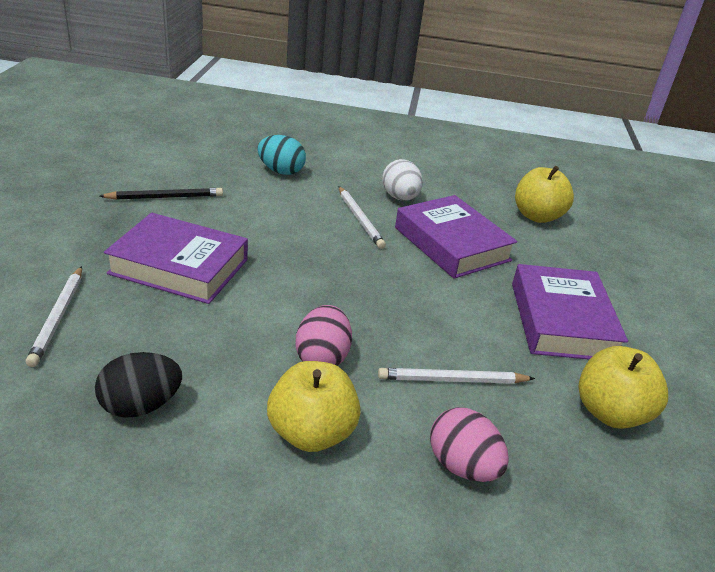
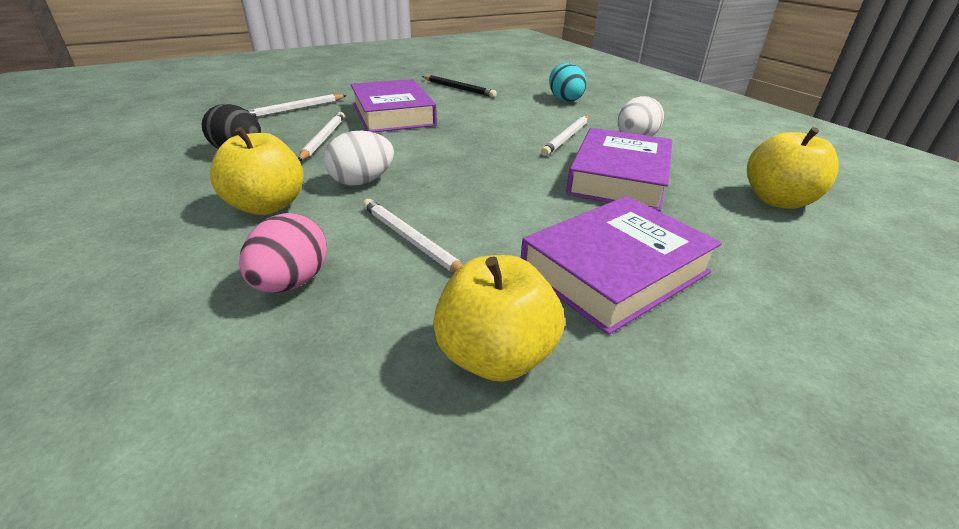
camera: 55 degrees right, 0 degrees up
pink egg [296,305,352,366] -> white egg [324,131,394,186]
none -> white pencil [298,112,345,161]

